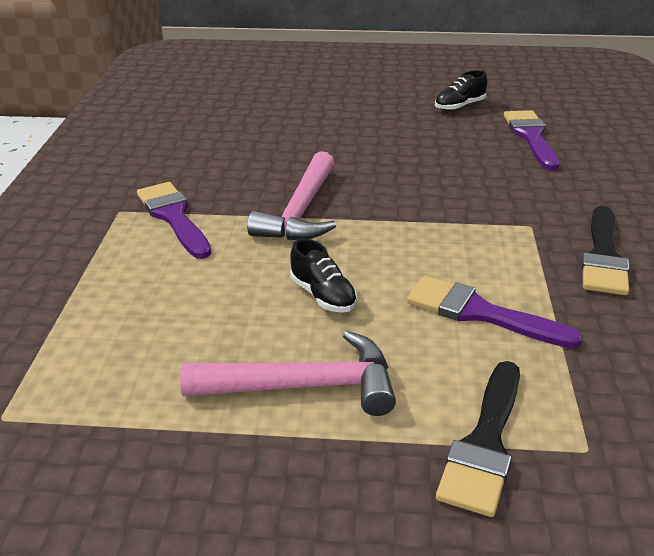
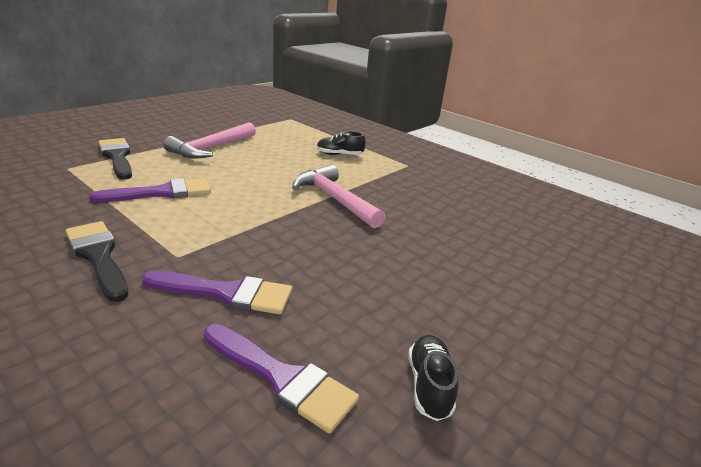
camera: 125 degrees right, 5 degrees down
purple brush [137,182,211,259] -> purple brush moved to [142,271,292,314]
black shoe [290,239,357,313] -> black shoe moved to [317,131,366,155]

